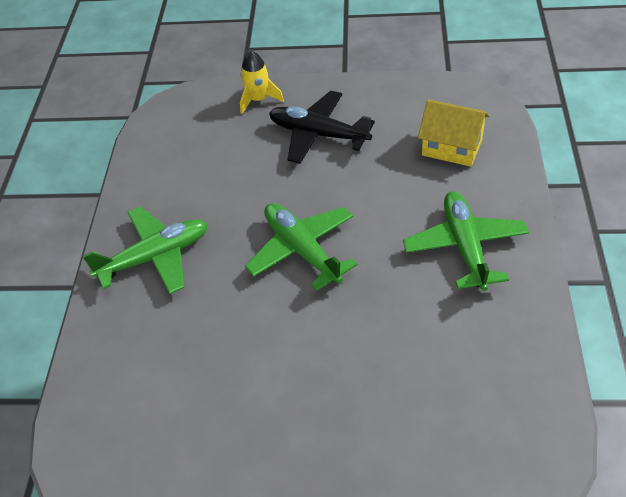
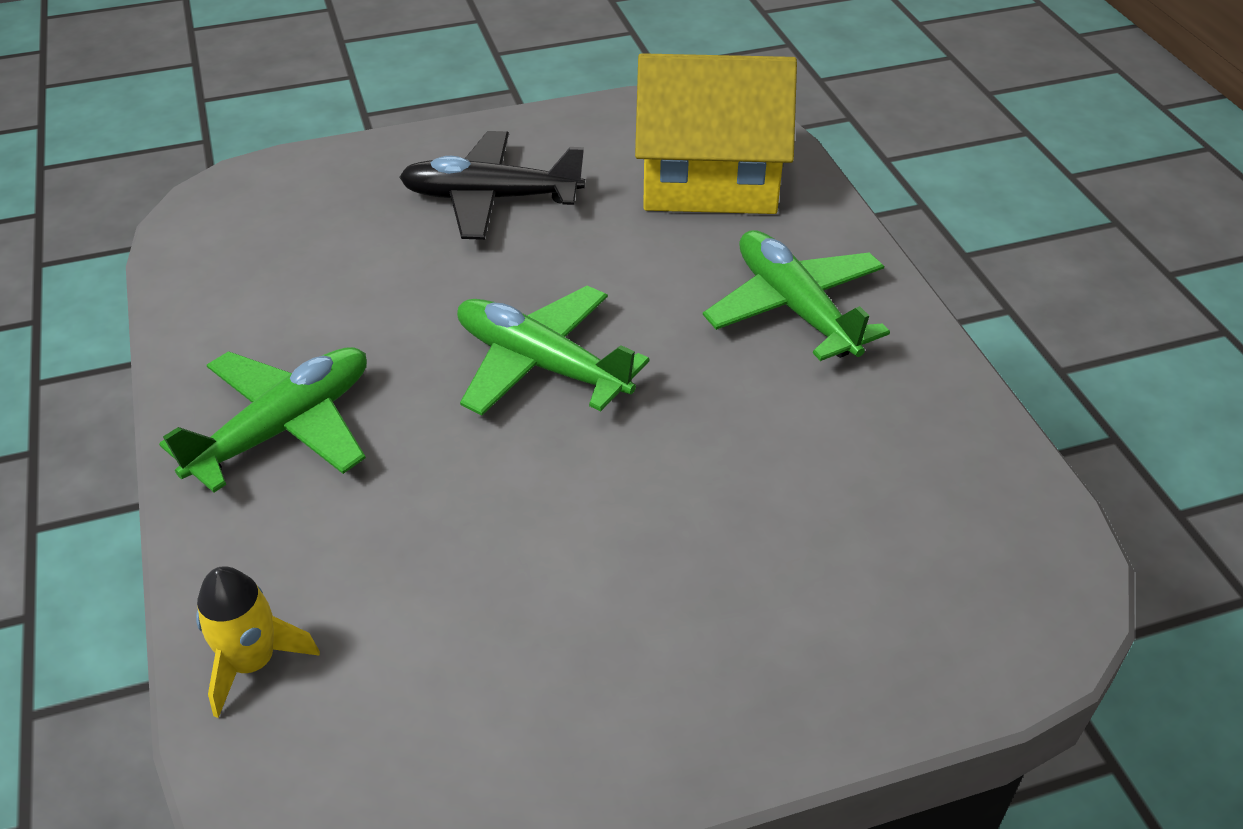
camera: 25 degrees left, 5 degrees down
yellow rocket [240,51,284,114] -> yellow rocket moved to [196,566,320,718]
yellow house [418,99,490,167] -> yellow house [635,53,797,214], size x1.60

